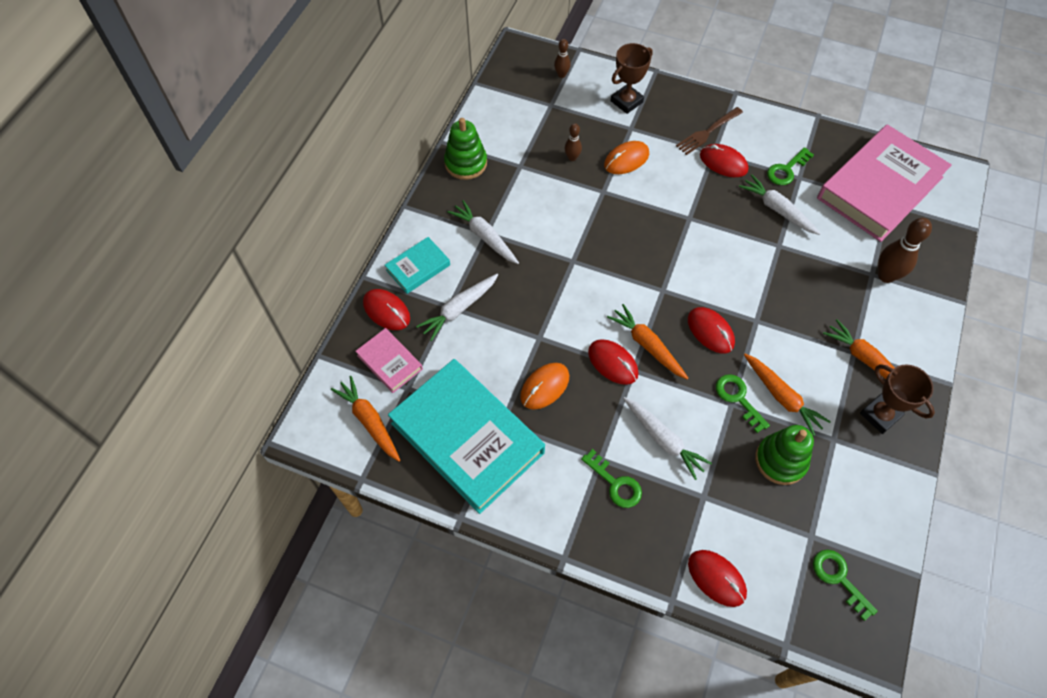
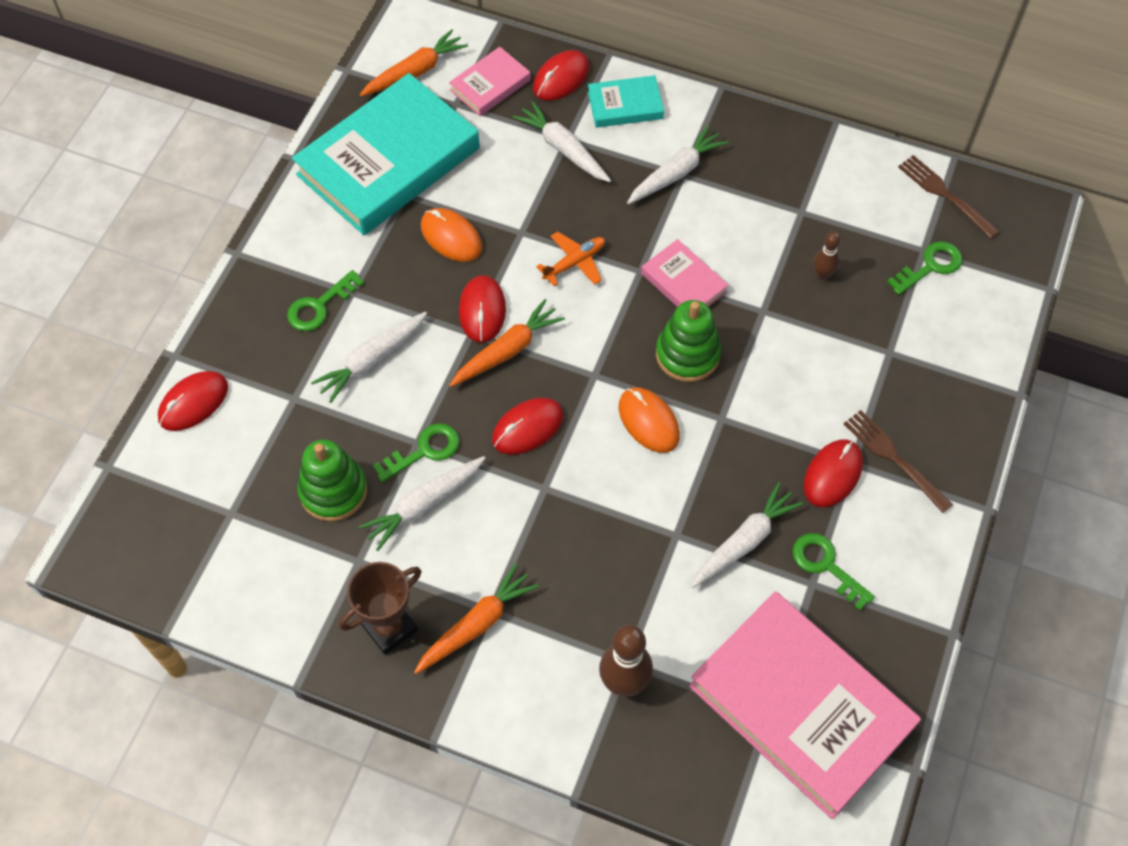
camera: 90 degrees right, 0 degrees up
turquoise book [385,237,450,294] -> turquoise book turned 60 degrees counterclockwise [588,75,664,128]
green stacking toy [444,118,487,180] -> green stacking toy moved to [656,300,721,382]
brown bowling pin [554,39,571,78] -> none
red mouse [588,339,639,385] -> red mouse turned 45 degrees counterclockwise [459,275,506,343]
orange mouse [604,141,649,174] -> orange mouse moved to [619,387,680,453]
brown trophy [611,43,653,114] -> none
orange carrot [744,354,831,436] -> white carrot [359,456,485,551]
green key [813,550,878,621] -> green key moved to [887,242,962,295]
none -> orange plane [536,231,605,286]
none -> pink book [641,239,729,307]
none -> brown fork [898,155,1000,239]

